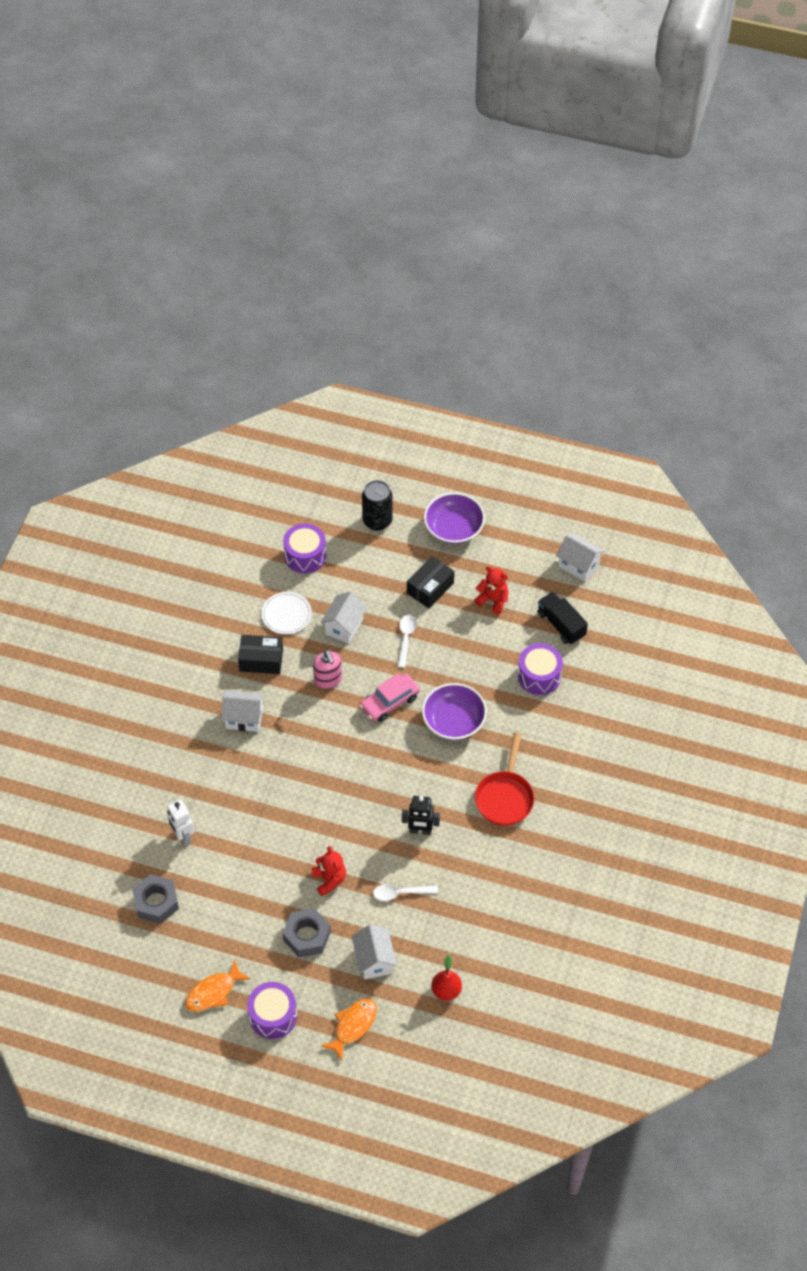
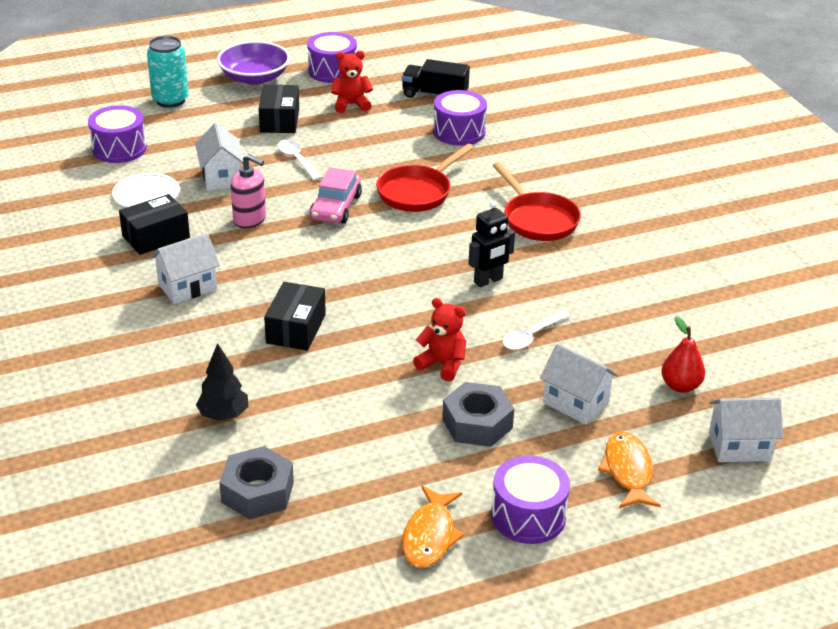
camera: 40 degrees left, 20 degrees down
white robot [167,799,194,846] -> black tree [196,343,248,421]
black can [362,480,393,531] -> turquoise can [147,36,189,108]
purple bowl [422,683,487,740] -> red pan [376,144,474,212]
white house [556,534,604,582] -> white house moved to [709,397,783,462]
none -> black box [264,282,326,351]
none -> purple drum [307,32,357,83]

